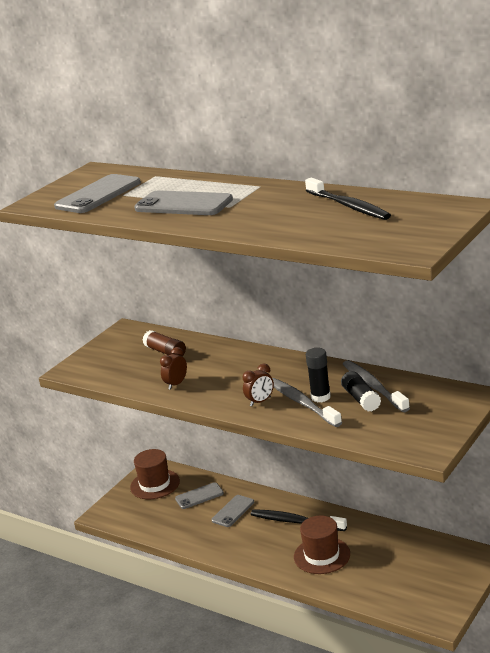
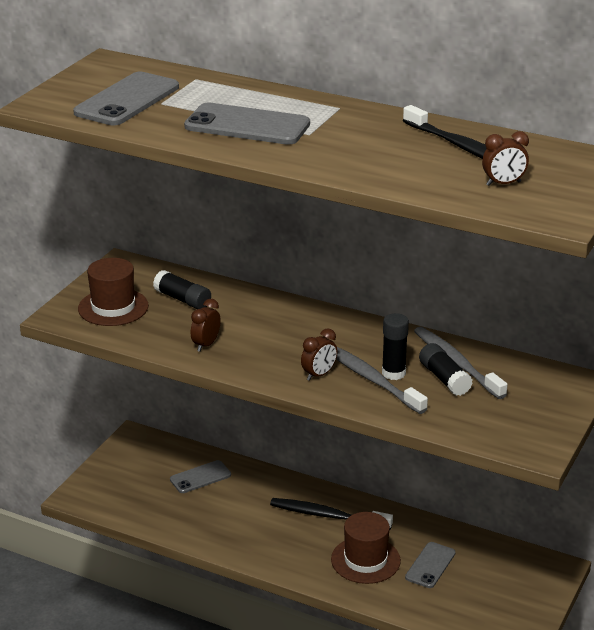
camera: 10 degrees left, 5 degrees up
brown hat [130,449,180,499] -> brown hat moved to [78,258,149,326]
brown glue stick [143,330,186,356] -> black glue stick [153,270,211,309]
grey phone [211,495,254,527] -> grey phone moved to [405,542,455,588]
none -> brown clock [482,131,529,186]

